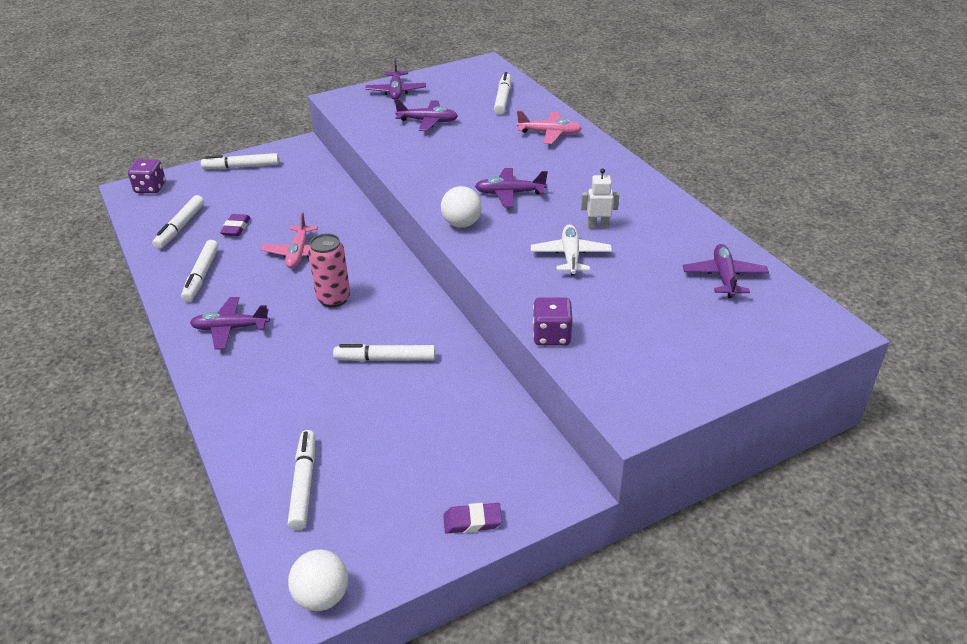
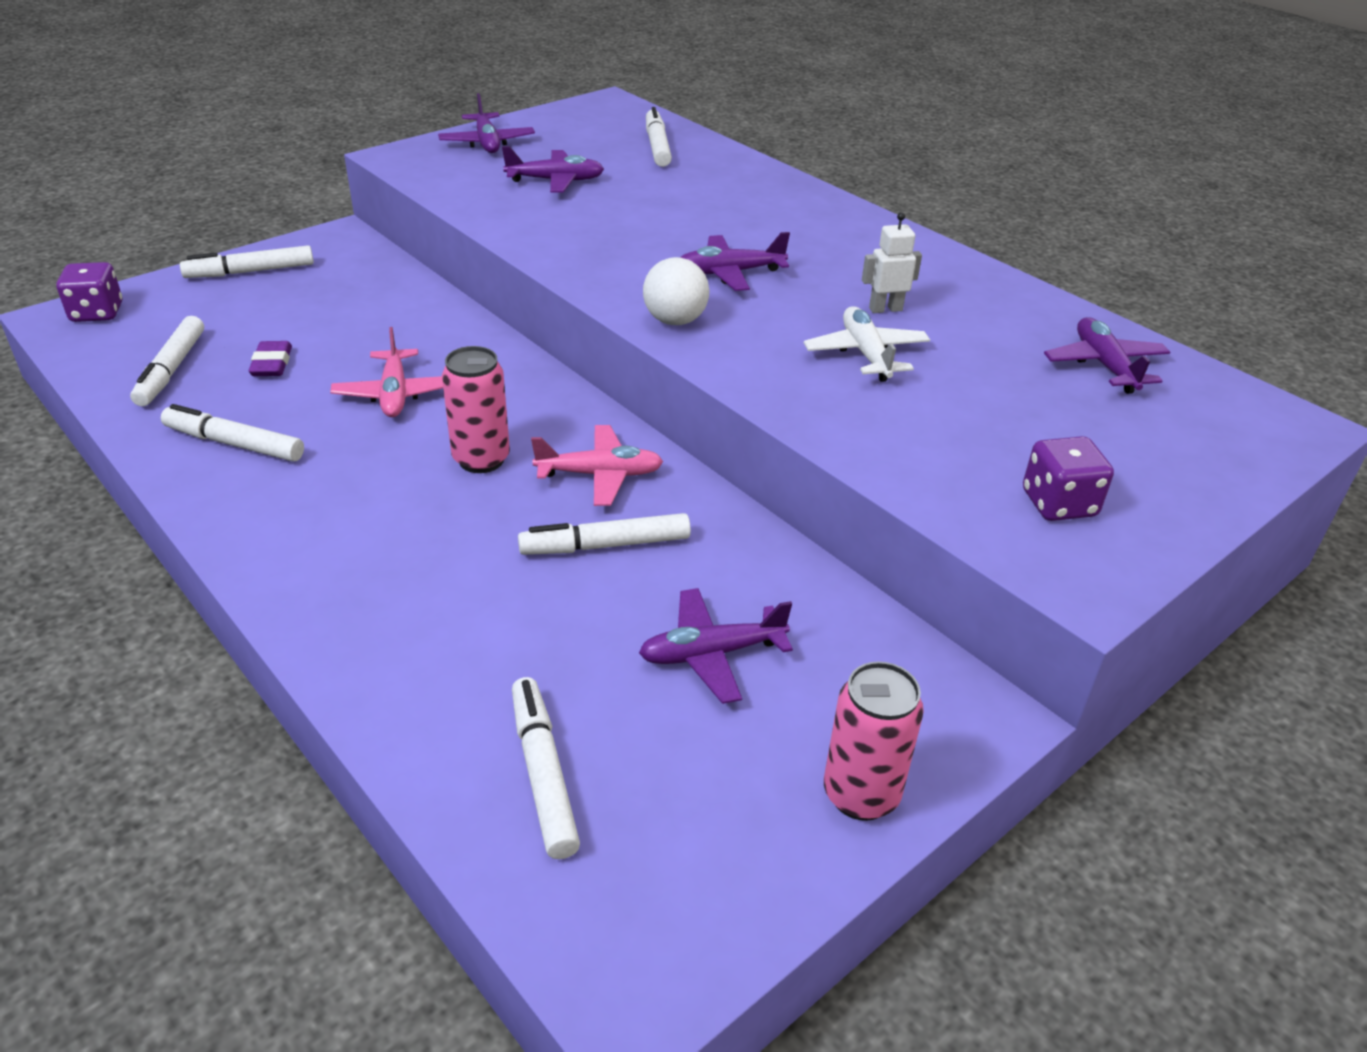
camera: 15 degrees left, 0 degrees up
white marker [181,240,219,302] -> white marker turned 120 degrees clockwise [161,404,304,461]
purple plane [190,297,270,350] -> purple plane moved to [639,588,793,704]
white ball [288,550,348,611] -> none
purple eraser [443,503,502,534] -> pink can [824,662,924,821]
pink plane [517,111,582,144] -> pink plane moved to [531,425,663,506]
purple dice [533,297,573,346] -> purple dice moved to [1023,436,1114,521]

